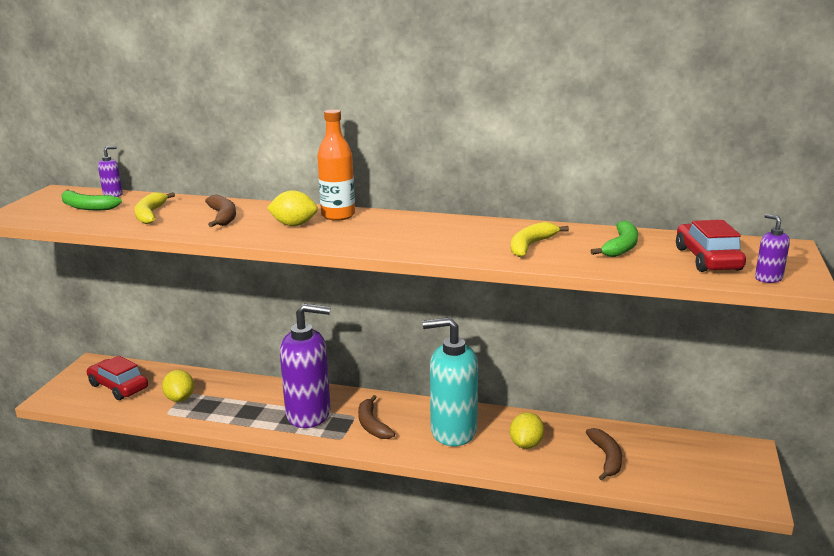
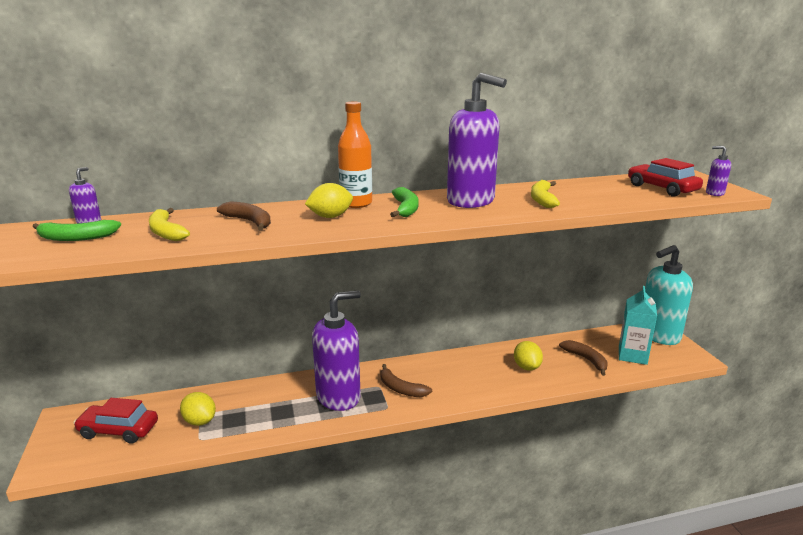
camera: 30 degrees left, 0 degrees up
turquoise soap dispenser [423,317,478,446] -> turquoise soap dispenser moved to [645,245,693,345]
green banana [591,220,638,257] -> green banana moved to [390,187,419,217]
none -> purple soap dispenser [447,73,507,208]
none -> turquoise carton [619,286,657,365]

